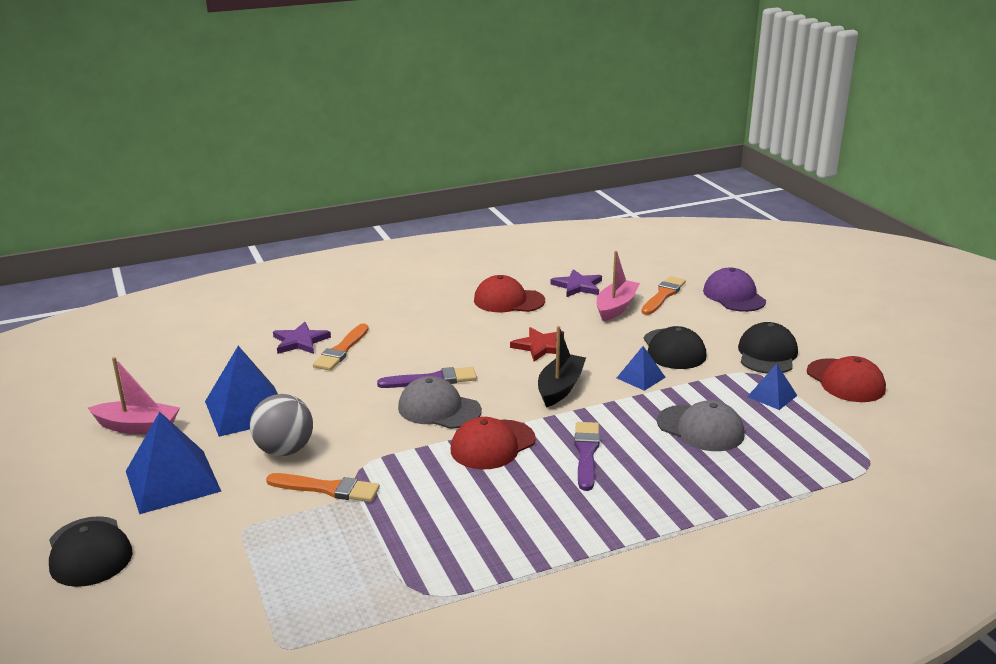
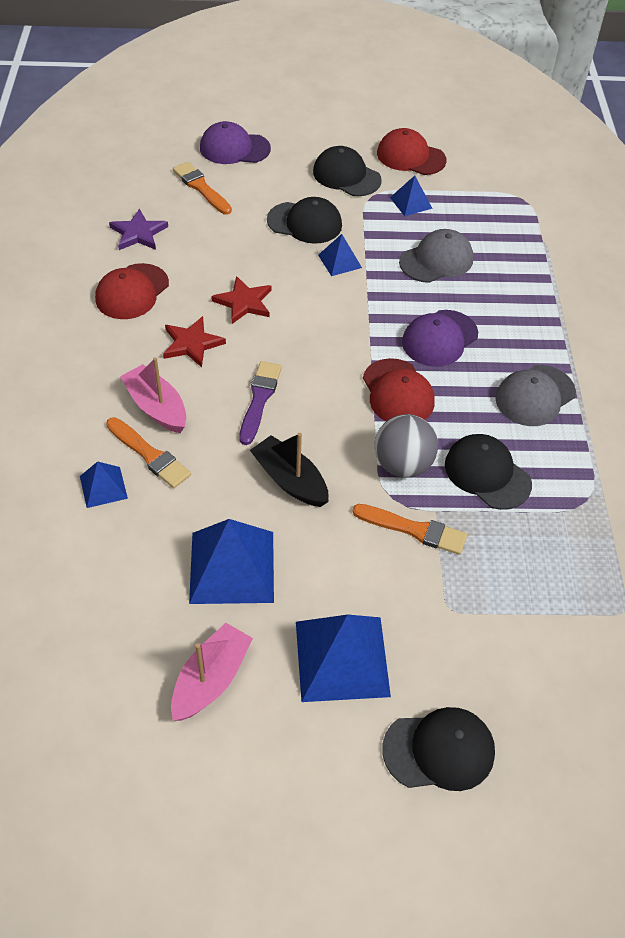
camera: 70 degrees left, 25 degrees up
grey ball [250,394,313,456] -> grey ball moved to [375,414,438,478]
orange brush [266,473,380,502] -> orange brush turned 75 degrees clockwise [352,504,467,555]
purple star [273,322,331,354] -> blue pyramid [80,461,128,508]
grey cap [398,376,482,429] -> grey cap moved to [495,365,576,426]
black boat [538,326,586,407] -> black boat moved to [250,433,328,507]
purple brush [574,422,600,491] -> purple cap [402,310,478,367]
pink boat [596,251,640,321] -> pink boat moved to [120,357,186,433]
red cap [807,356,886,402] -> red cap turned 150 degrees counterclockwise [377,128,447,175]
none -> red star [163,316,226,367]
none -> black cap [445,434,532,510]

